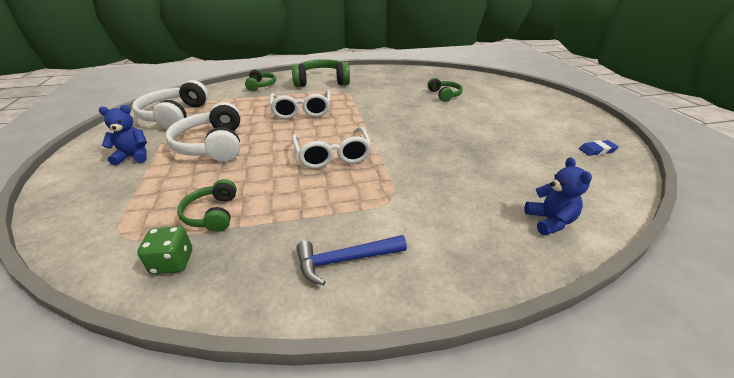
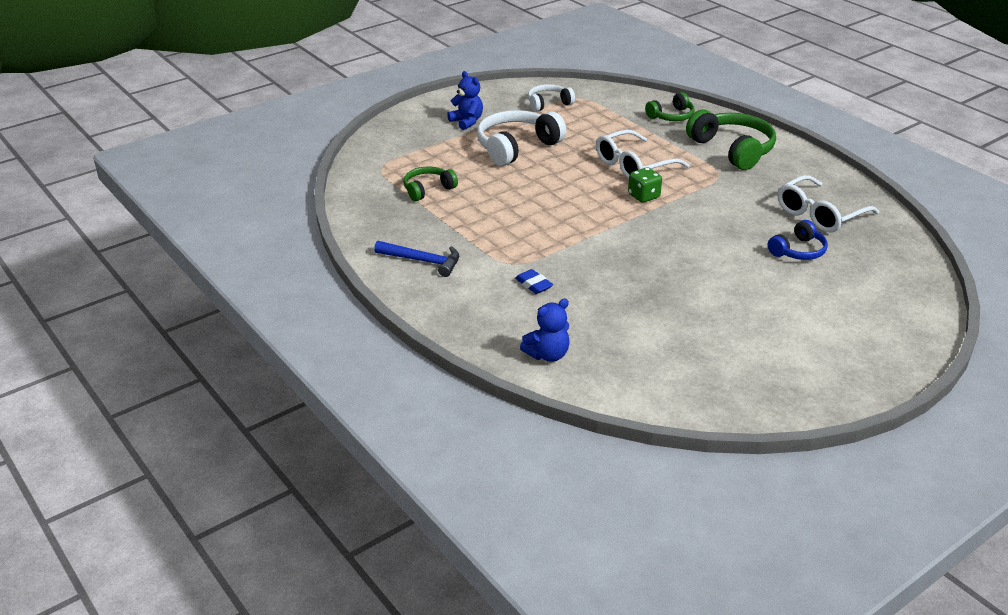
camera: 65 degrees right, 0 degrees up
white headphones [132,80,209,130] -> white headphones [528,84,575,112], size x0.57
green dice [137,226,192,274] -> green dice moved to [628,167,662,203]
white glasses [292,127,372,168] -> white glasses moved to [778,175,879,232]
blue hammer [296,235,407,286] -> blue hammer turned 150 degrees clockwise [374,241,459,277]
green headphones [427,78,463,102] -> blue headphones [768,220,828,260]
blue eraser [579,140,619,156] -> blue eraser moved to [515,269,553,294]

